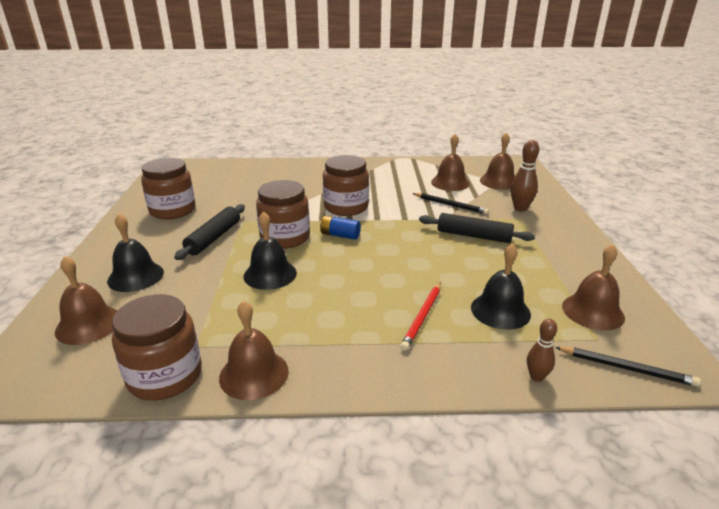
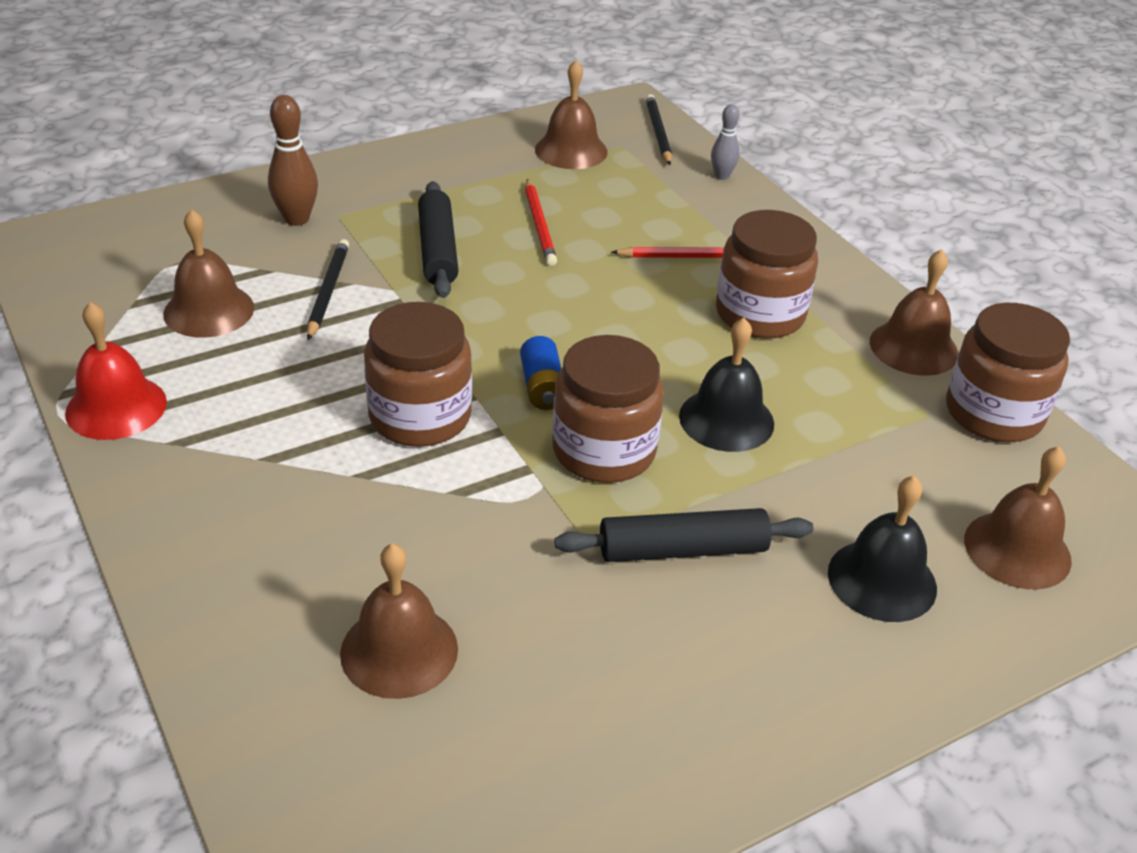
camera: 120 degrees left, 10 degrees up
brown jar [141,158,196,219] -> brown jar moved to [716,210,818,339]
black bell [471,243,531,330] -> none
brown bell [480,132,515,190] -> brown bell moved to [340,543,458,699]
brown bowling pin [527,319,557,382] -> grey bowling pin [711,104,740,180]
none -> red bell [65,302,167,440]
none -> red pencil [525,179,557,266]

